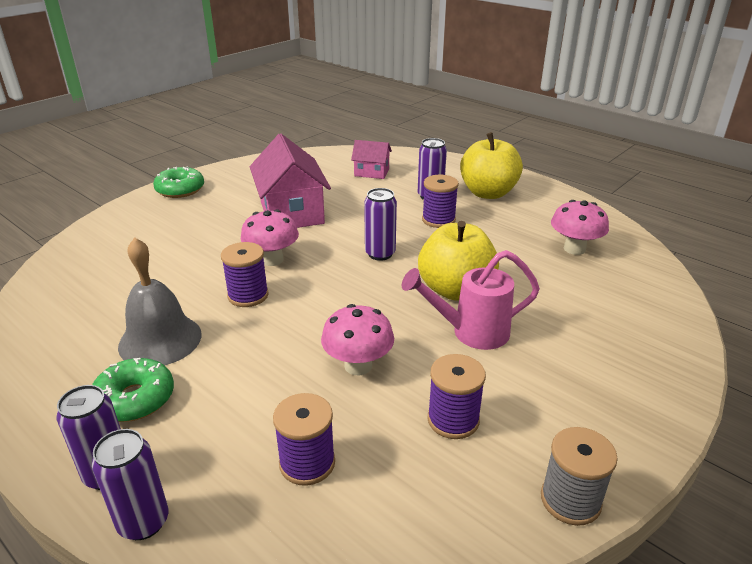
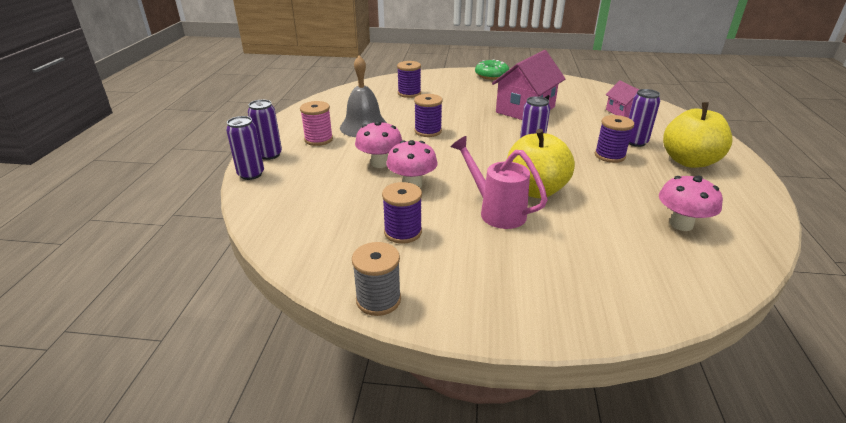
camera: 55 degrees right, 0 degrees up
green donut [92,358,174,422] -> pink spool [300,101,333,146]
pink mushroom [241,210,299,266] -> pink mushroom moved to [355,121,403,168]
purple spool [273,393,335,486] -> purple spool moved to [397,61,421,98]

